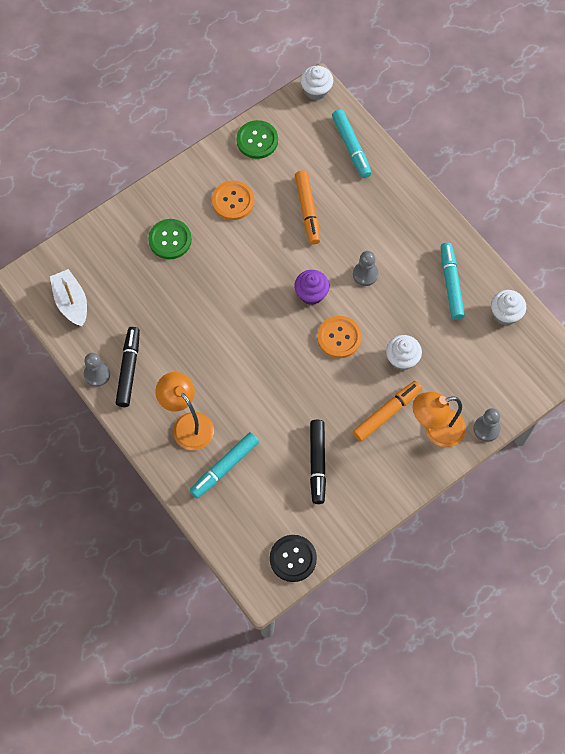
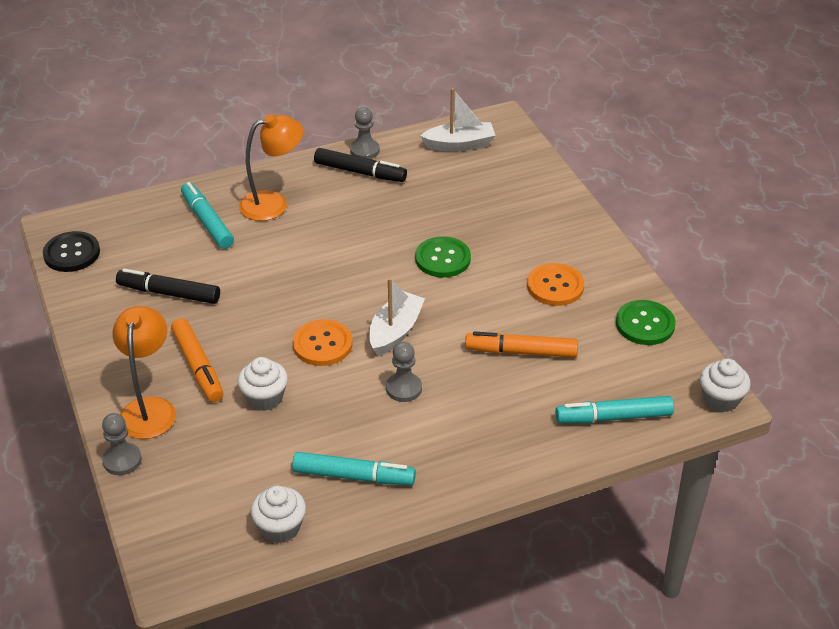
camera: 105 degrees right, 25 degrees down
green button [148,219,192,259] -> green button moved to [415,236,471,278]
purple cupcake [295,270,330,305] -> white boat [369,278,425,356]

